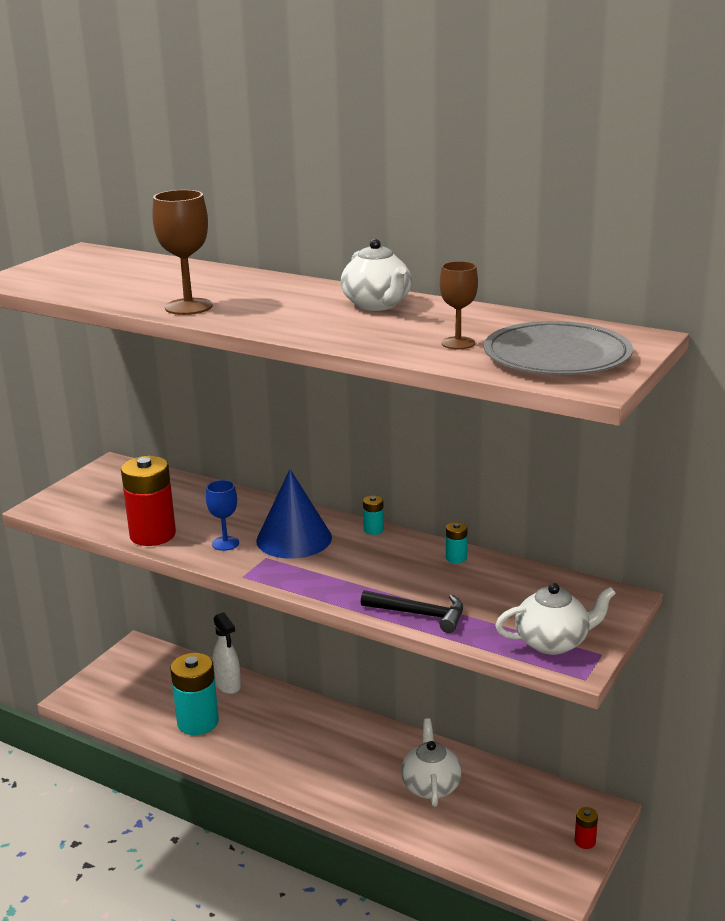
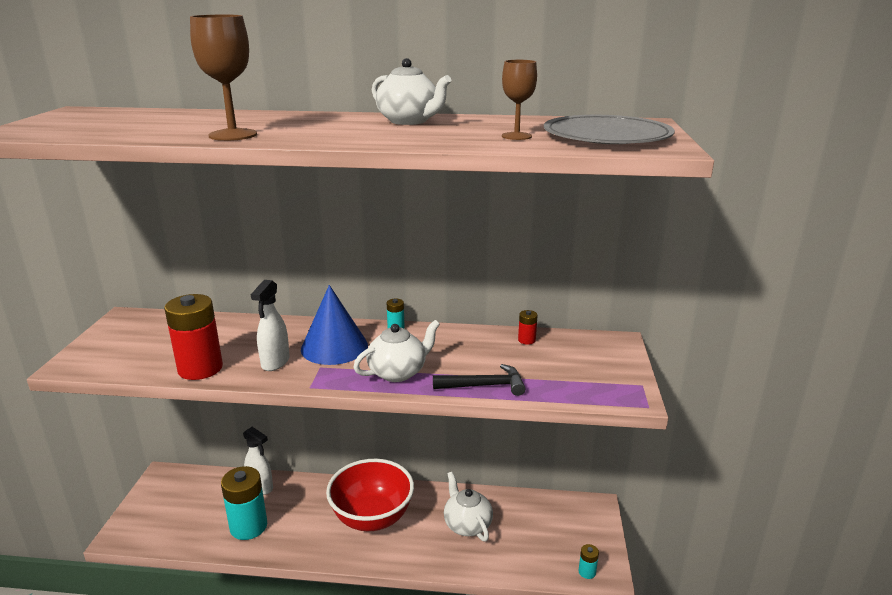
camera: 25 degrees left, 0 degrees up
blue goblet [206,480,239,551] -> white spray bottle [251,280,290,371]
turquoise battery [446,522,467,563] -> turquoise battery moved to [579,544,599,579]
white teapot [495,583,616,655] -> white teapot moved to [353,320,440,382]
red battery [575,807,598,849] -> red battery moved to [518,310,537,345]
none -> red bowl [326,459,414,531]

